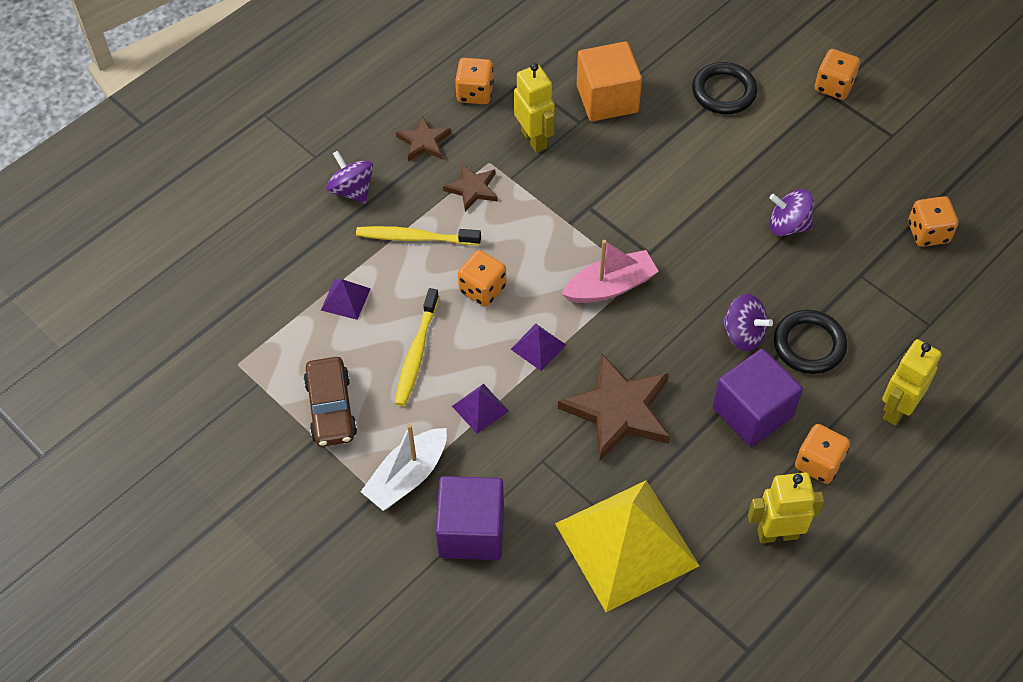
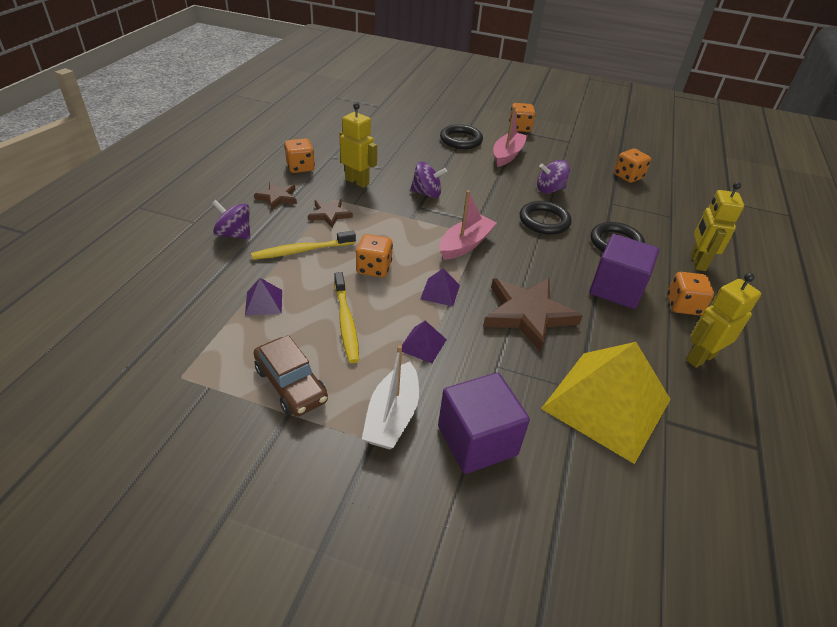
camera: 30 degrees left, 15 degrees down
orange cube [577,41,642,122] -> none
purple spinning top [722,294,773,351] -> purple spinning top moved to [410,162,447,198]
none -> pink boat [493,106,527,167]
none -> black ring [520,201,572,235]

